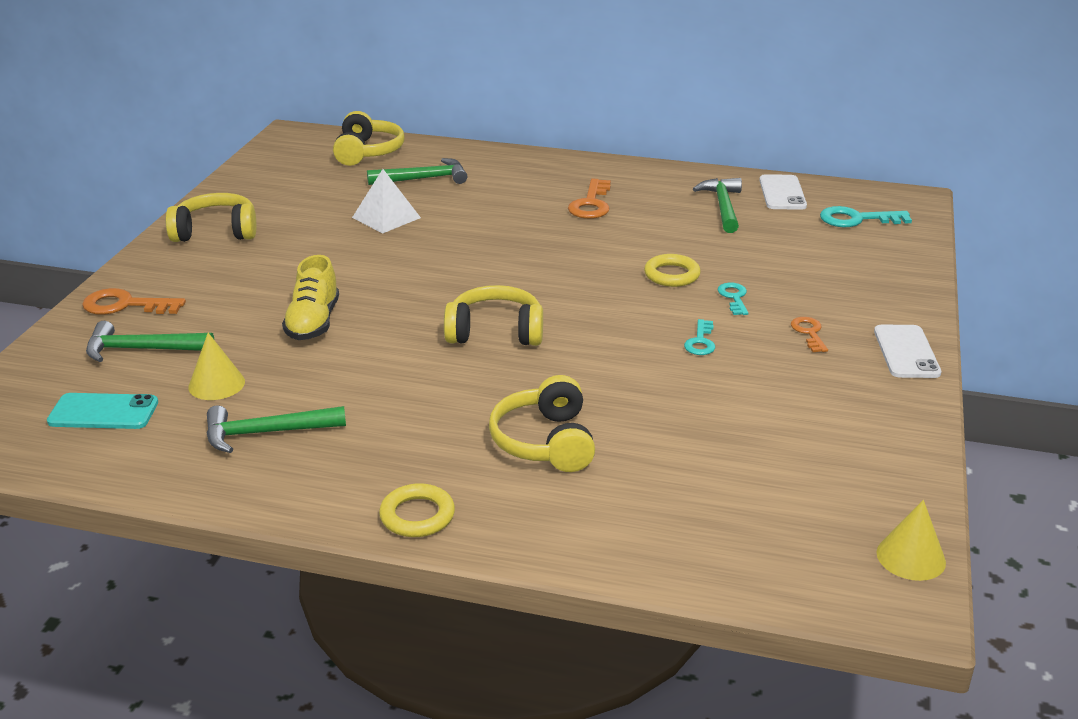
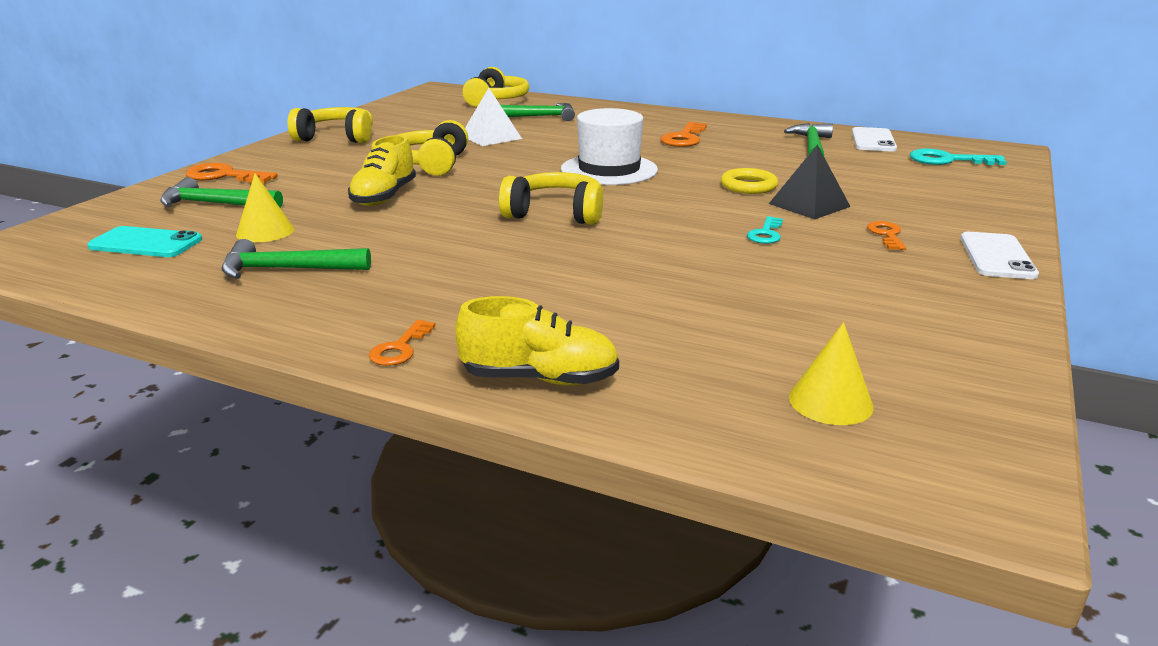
camera: 10 degrees right, 5 degrees down
yellow ring [379,483,455,537] -> orange key [369,320,436,366]
yellow headphones [489,375,595,472] -> yellow headphones moved to [398,120,468,176]
turquoise key [718,283,748,315] -> black pyramid [769,145,851,219]
yellow cone [877,500,946,581] -> yellow cone moved to [789,322,873,425]
none -> yellow shoe [455,296,619,386]
none -> white hat [561,108,658,185]

